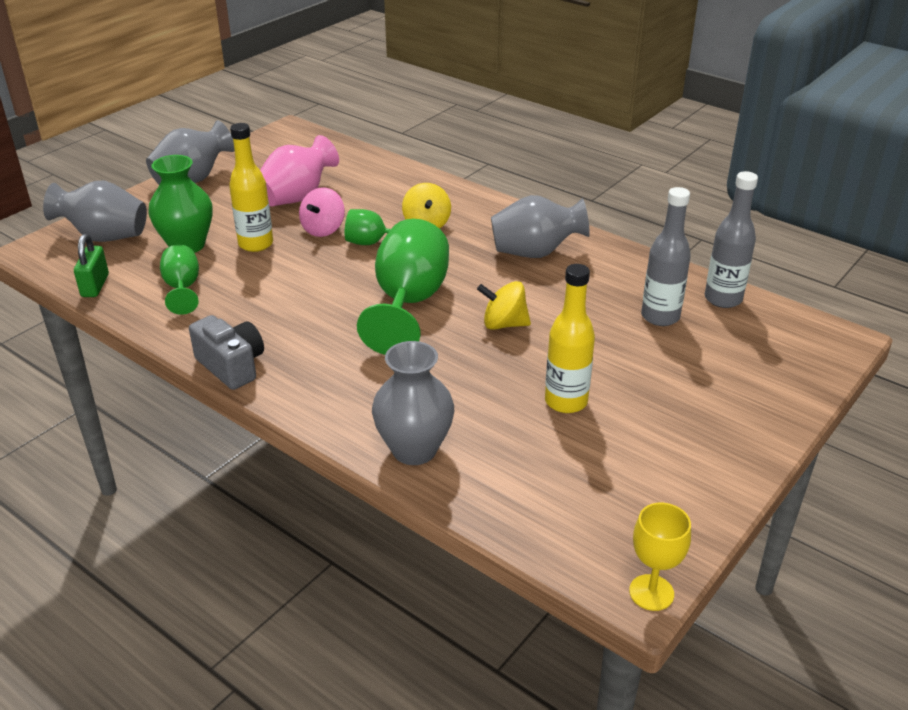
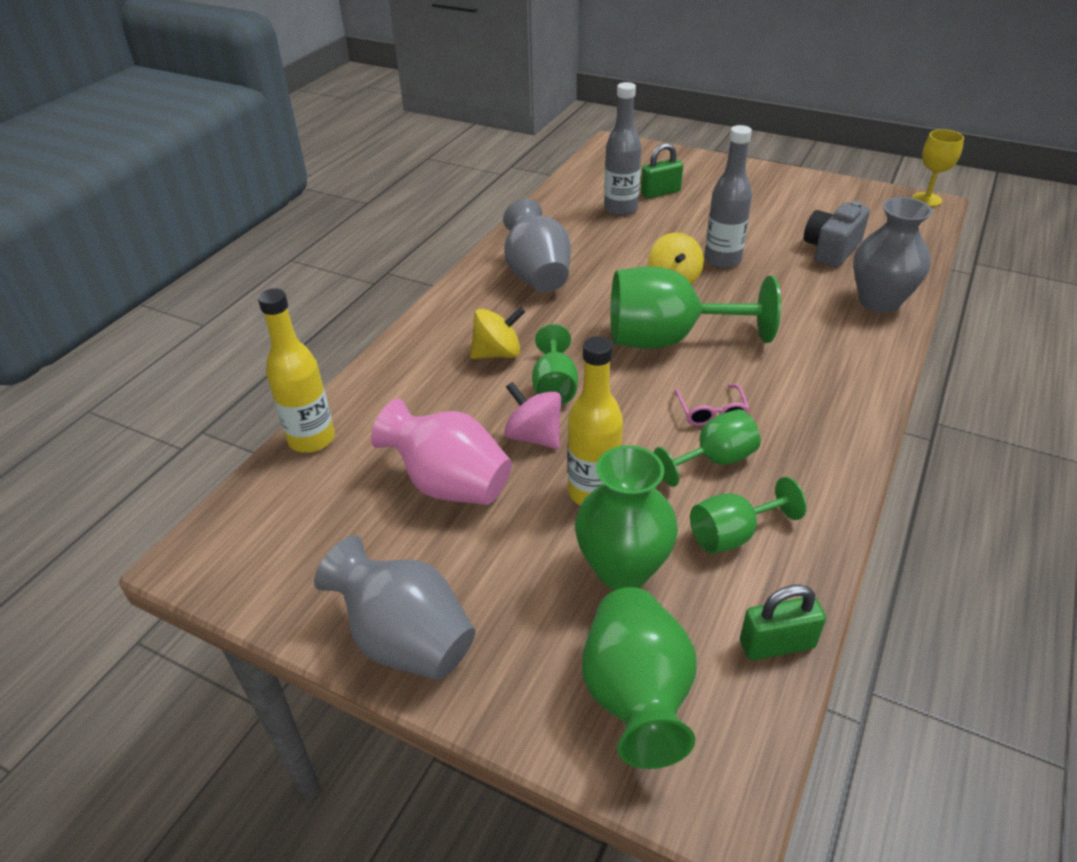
camera: 100 degrees left, 5 degrees up
grey vase [43,180,147,242] -> green vase [582,587,697,769]
grey camera [189,315,264,390] -> grey camera moved to [804,201,870,267]
pink spinning top [299,187,345,237] -> pink spinning top turned 150 degrees counterclockwise [504,382,562,449]
yellow bottle [545,264,595,413] -> yellow bottle moved to [258,289,335,453]
grey bottle [705,171,758,308] -> grey bottle moved to [705,125,752,268]
none -> green padlock [641,143,683,198]
none -> green goblet [654,409,761,487]
none -> pink glasses [674,384,750,426]

